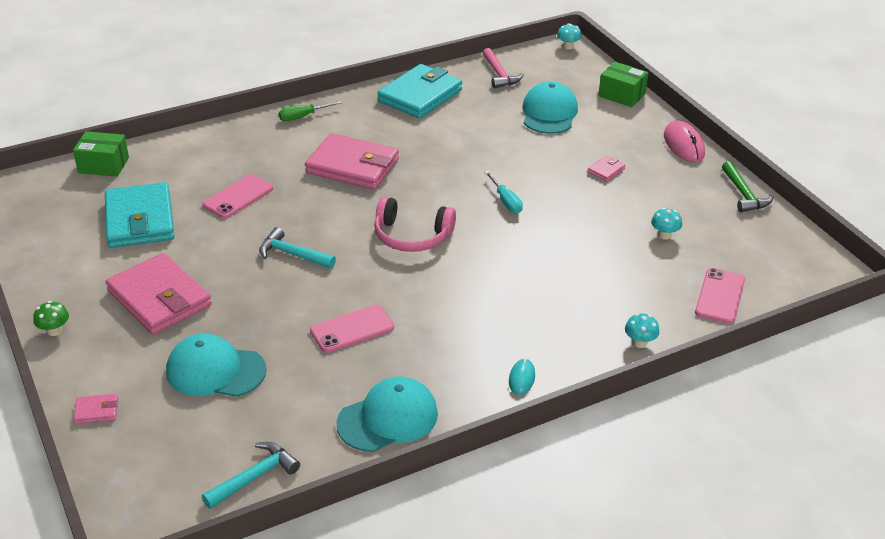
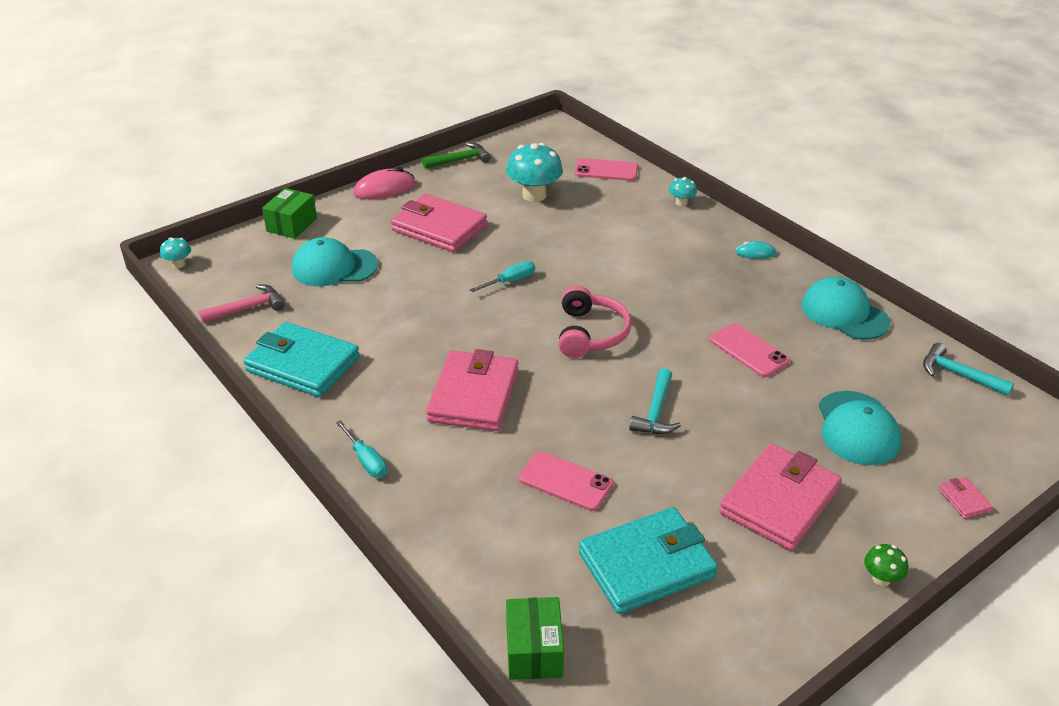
camera: 100 degrees left, 0 degrees up
green screwdriver [279,101,342,121] -> turquoise screwdriver [336,420,387,478]
pink wallet [588,156,626,181] -> pink wallet [391,194,487,252], size x2.45
turquoise mushroom [651,208,682,240] -> turquoise mushroom [506,143,563,202], size x2.04

